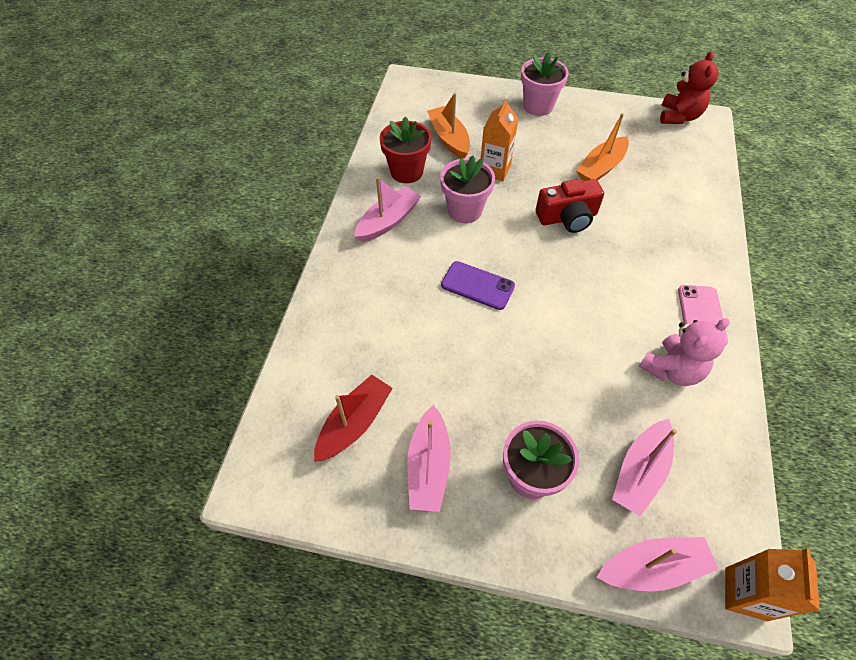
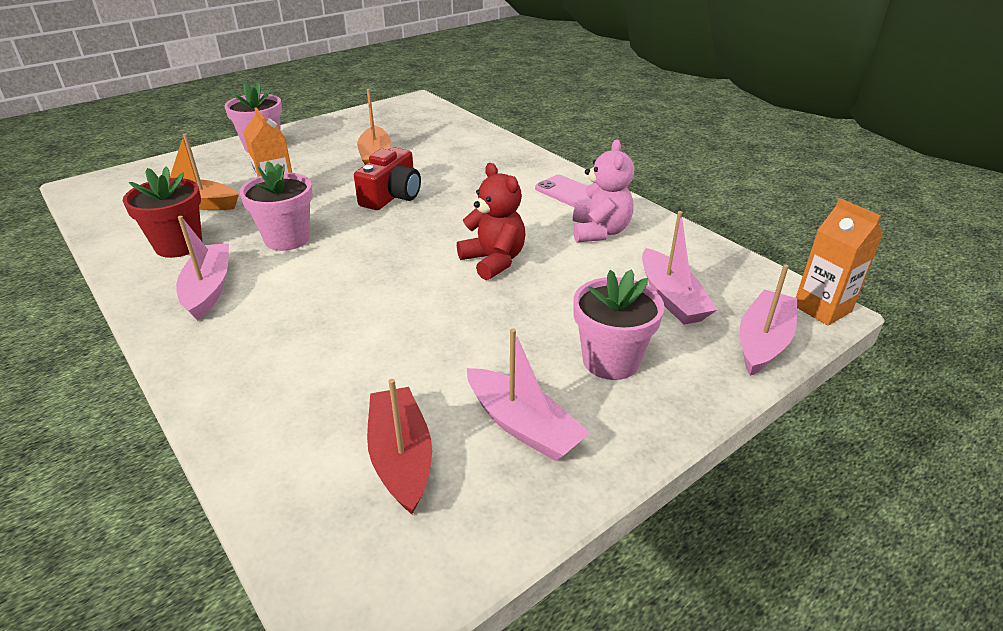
camera: 50 degrees left, 20 degrees down
purple phone [441,261,515,310] -> none
red teddy bear [660,51,719,124] -> red teddy bear moved to [457,163,526,280]

